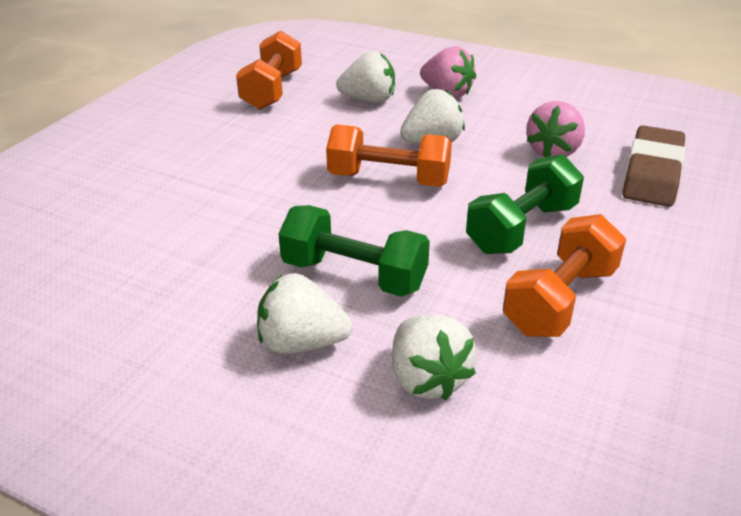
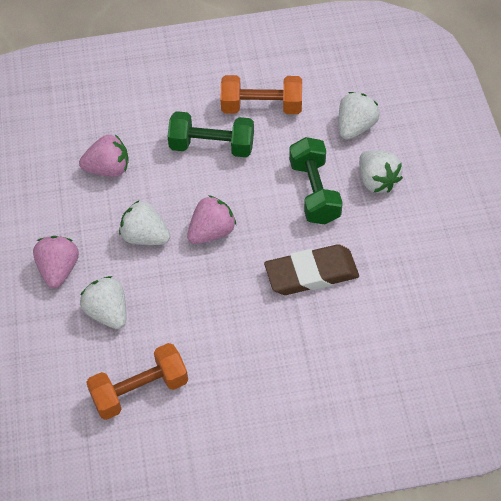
camera: 125 degrees left, 20 degrees up
orange dumbbell [326,124,452,187] -> pink strawberry [187,195,236,244]
brown eraser [622,125,686,207] -> brown eraser moved to [264,244,359,295]

